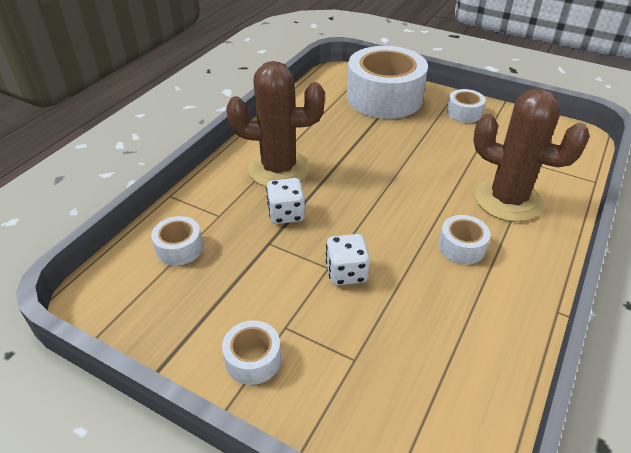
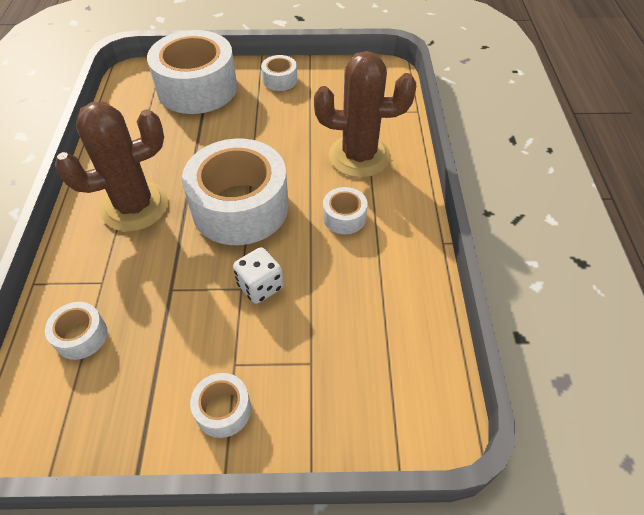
camera: 30 degrees left, 10 degrees up
white dice [266,178,305,224] -> none
none -> white tape [182,139,289,245]

